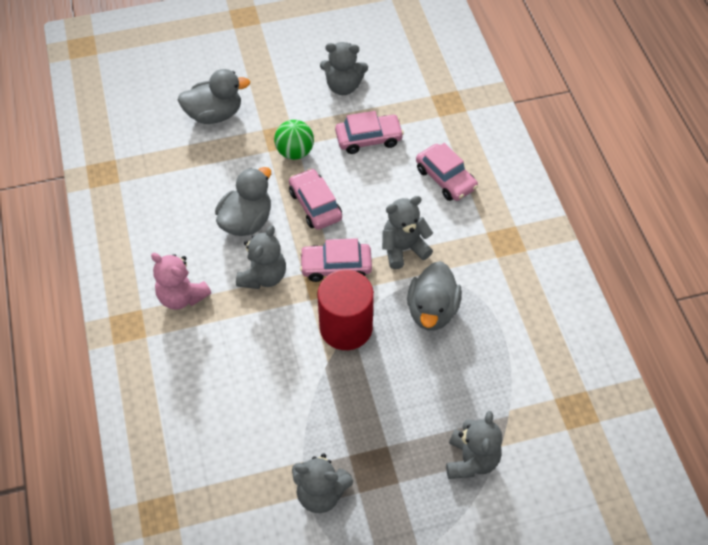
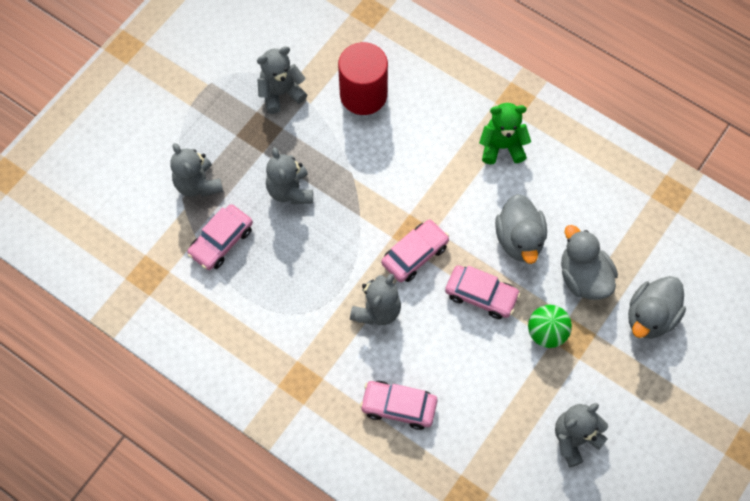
camera: 140 degrees right, 10 degrees up
pink teddy bear [151,253,211,310] -> green teddy bear [479,103,531,164]
grey teddy bear [236,225,286,289] -> grey teddy bear moved to [266,147,313,204]
red cylinder [317,270,374,350] -> red cylinder moved to [338,42,388,115]
pink car [335,111,404,154] -> pink car moved to [187,204,253,270]
grey duck [407,261,462,330] -> grey duck moved to [561,225,618,300]

